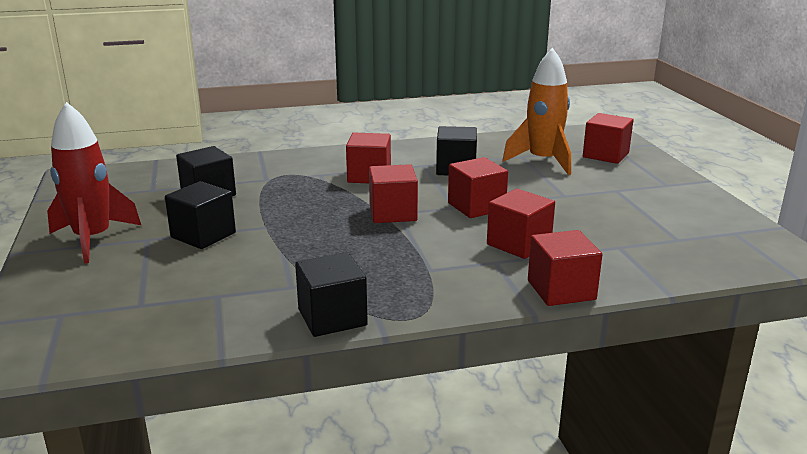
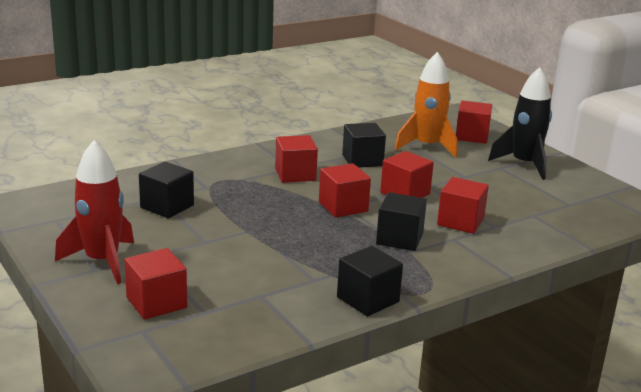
camera: 20 degrees left, 0 degrees up
black cube [165,181,236,249] -> black cube moved to [376,192,427,251]
red cube [528,230,603,306] -> red cube moved to [124,248,187,320]
none -> black rocket [488,67,552,180]

